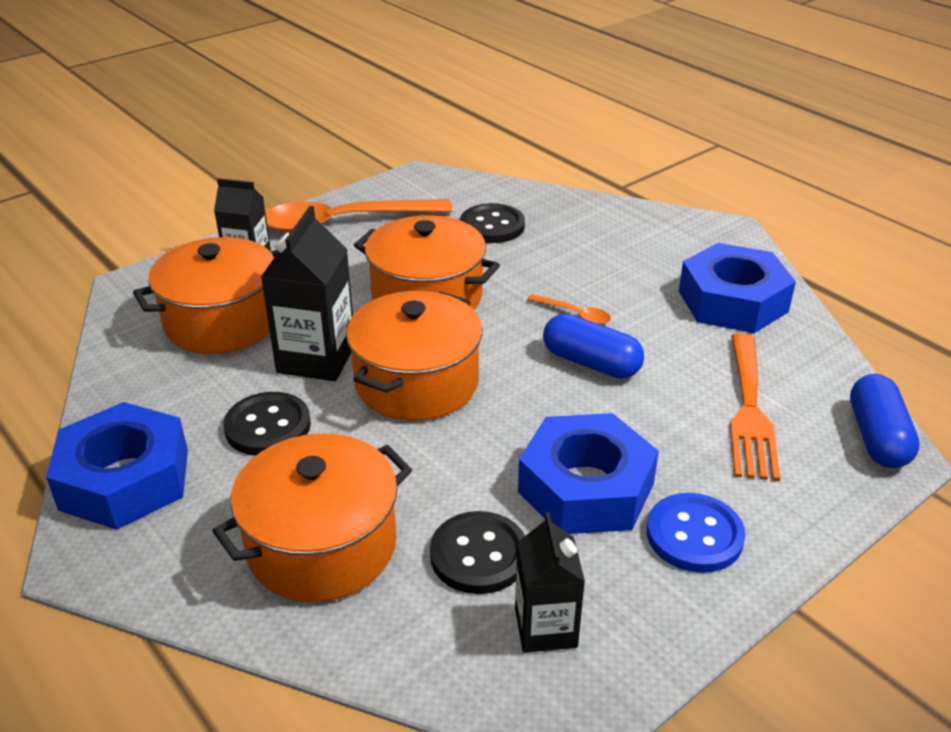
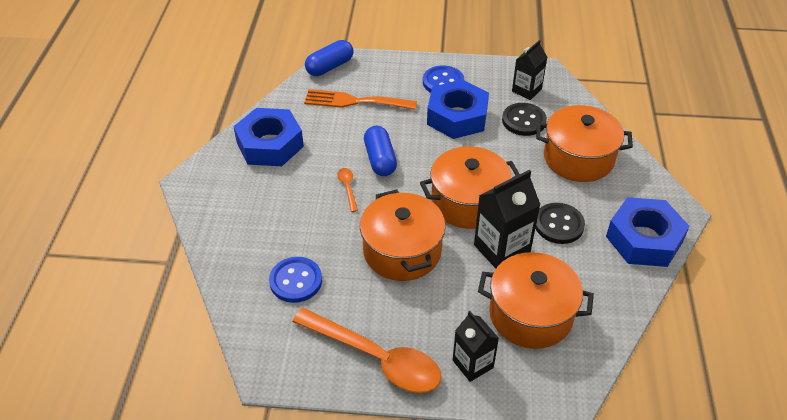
camera: 135 degrees left, 10 degrees up
black button [460,203,525,243] -> blue button [269,257,322,303]
orange fork [730,333,780,481] -> orange fork turned 135 degrees counterclockwise [304,89,417,110]

